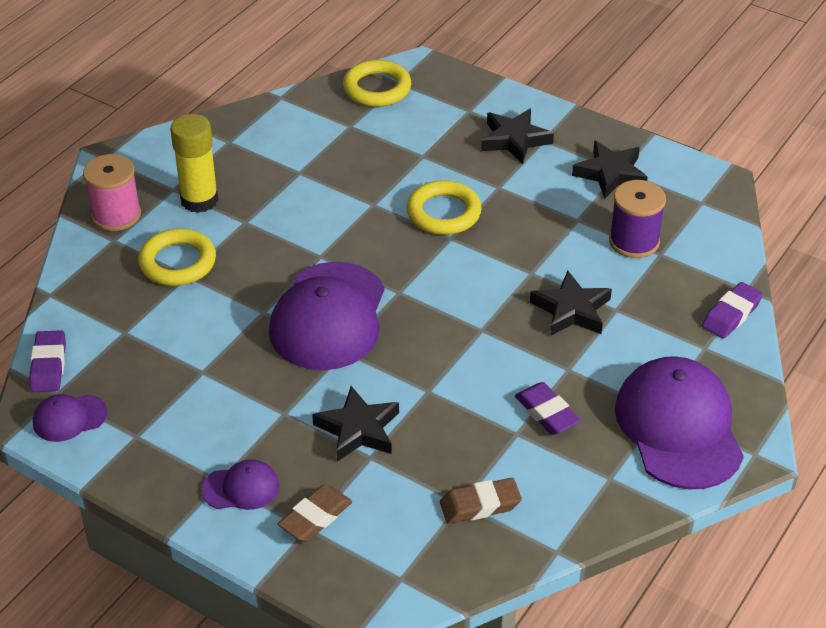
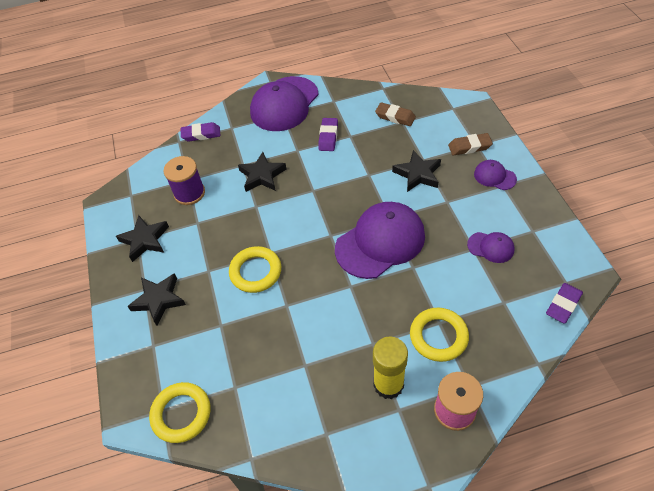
camera: 135 degrees left, 10 degrees up
purple cap [33,394,108,442] -> purple cap moved to [467,232,515,263]

